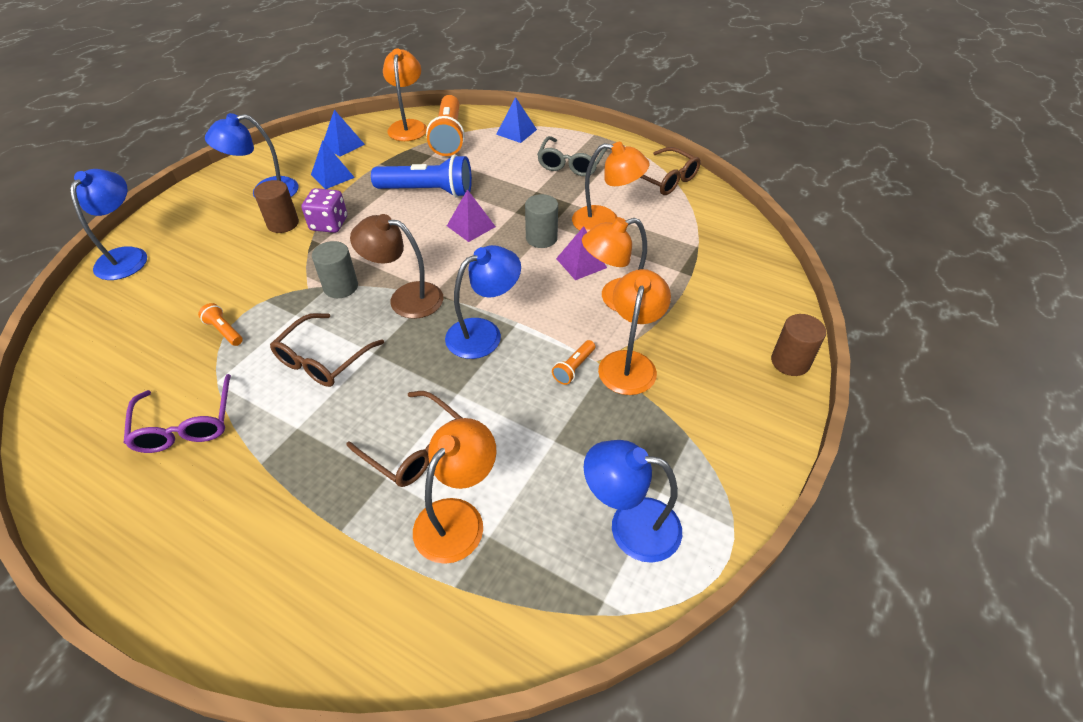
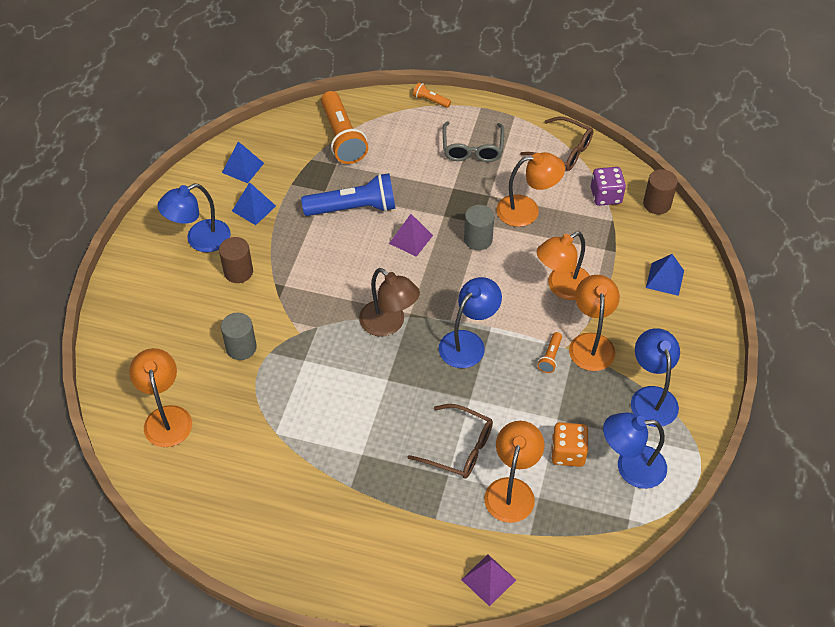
camera: 15 degrees left, 5 degrees up
blue lamp [70,169,147,280] -> blue lamp moved to [631,328,680,427]
purple glasses [123,374,231,453] -> none
orange flashlight [198,303,243,346] -> orange flashlight moved to [413,82,451,108]
brown glasses [270,313,384,387] -> none
purple dice [302,188,347,233] -> purple dice moved to [591,167,626,206]
grey cylinder [312,241,358,298] -> grey cylinder moved to [221,313,257,360]
brown lamp [350,214,443,319] -> brown lamp turned 135 degrees counterclockwise [359,268,420,337]
orange lamp [383,48,427,141] -> orange lamp moved to [129,348,192,447]
blue pyramid [496,97,537,143] -> blue pyramid moved to [646,254,684,296]
purple pyramid [556,226,607,280] -> purple pyramid moved to [461,554,516,607]
brown cylinder [771,314,826,376] -> brown cylinder moved to [643,169,678,214]
none -> orange dice [551,422,589,467]

